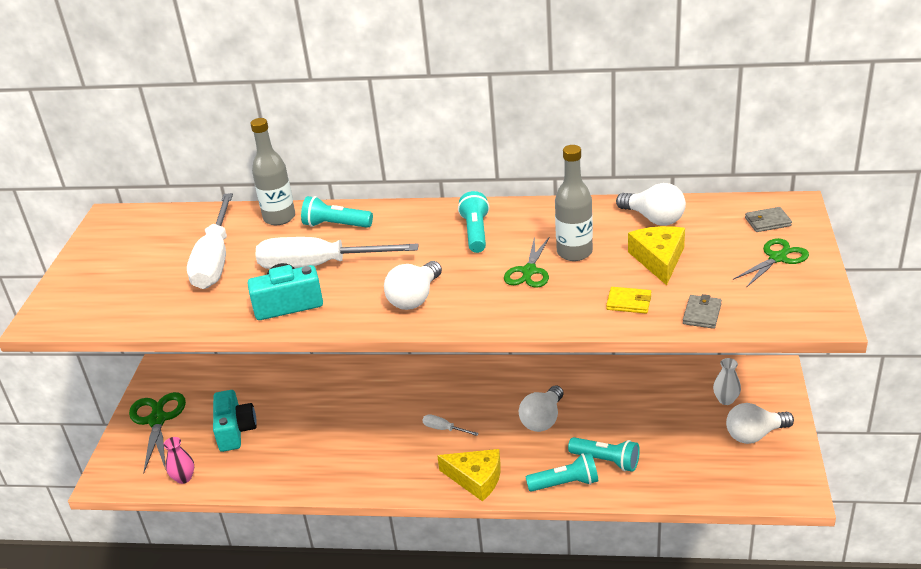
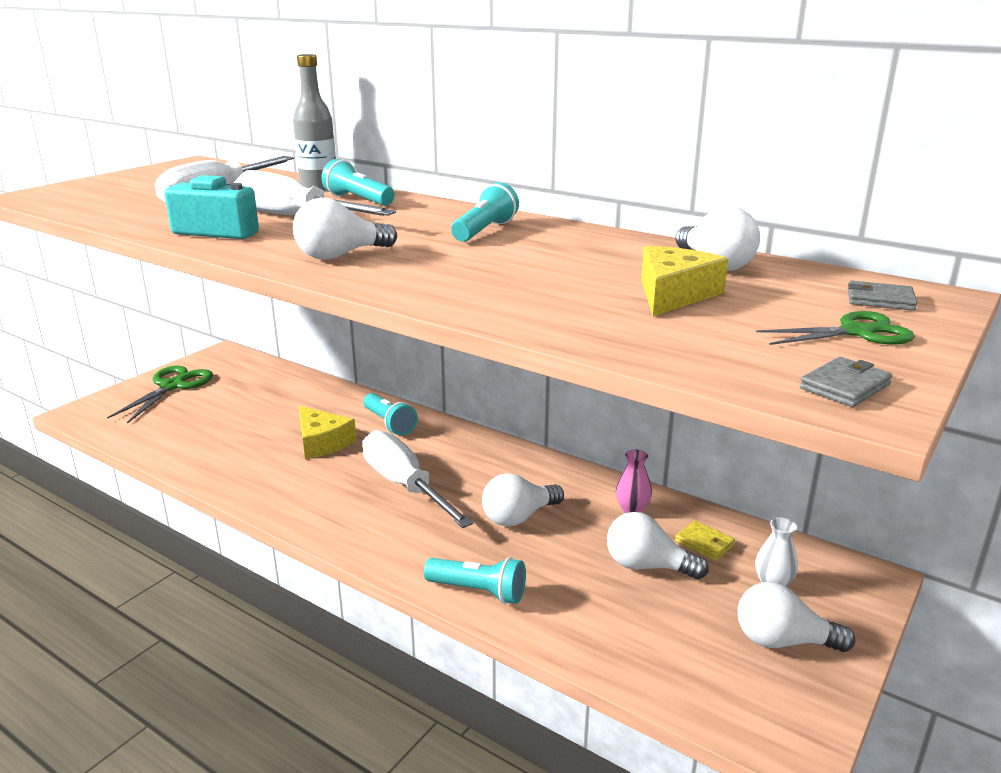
camera: 25 degrees right, 10 degrees down
pink vase [163,437,194,484] -> pink vase moved to [616,450,652,513]
turquoise camera [213,390,257,452] -> none
white screwdriver [422,414,479,436] -> white screwdriver [362,430,473,528], size x2.41
yellow cheese [437,449,501,502] -> yellow cheese moved to [299,406,356,459]
green scissors [504,236,550,288] -> none
grey bottle [555,145,593,261] -> none
turquoise flashlight [568,437,640,472] -> turquoise flashlight moved to [363,393,418,436]
yellow wallet [606,287,651,313] -> yellow wallet moved to [675,520,735,561]
grey wallet [683,294,722,329] -> grey wallet moved to [800,357,892,407]
none -> white light bulb [607,512,709,579]

